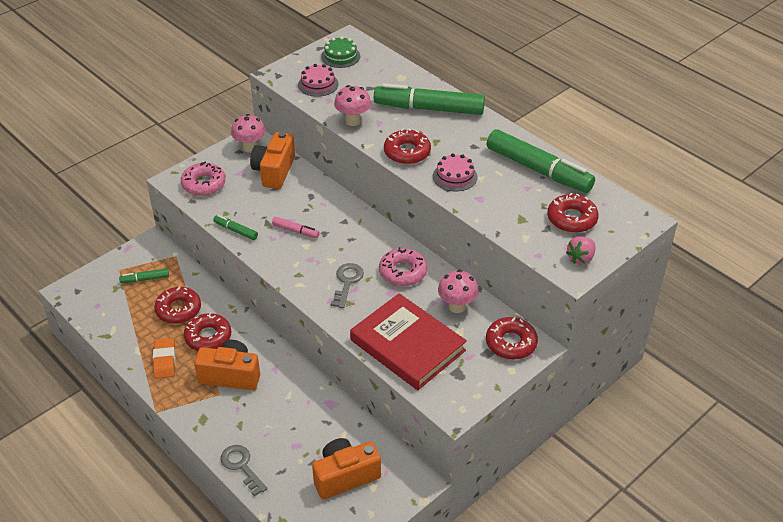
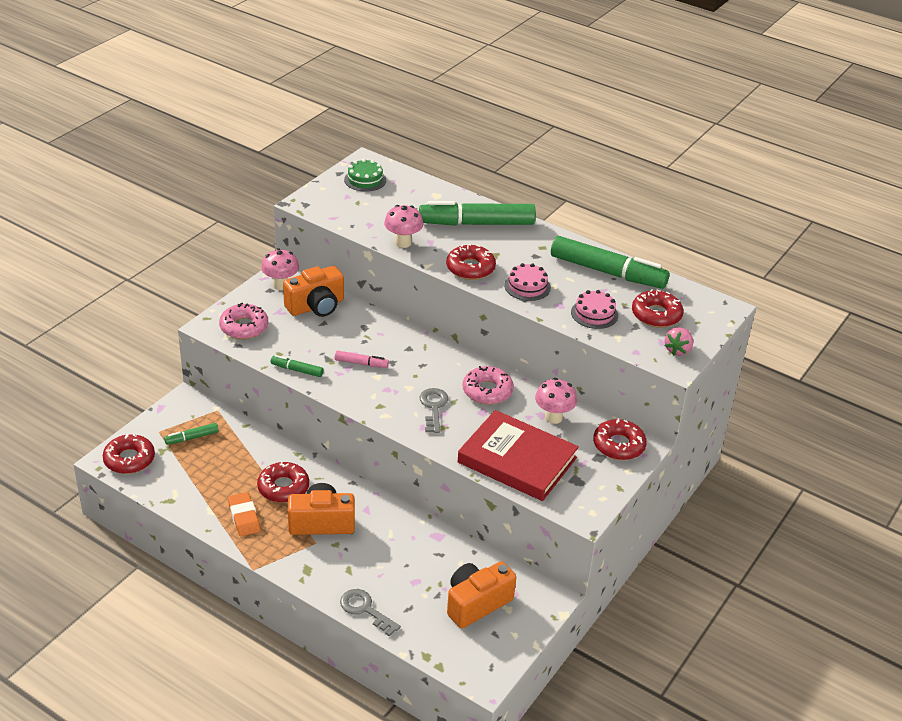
camera: 15 degrees left, 5 degrees down
red donut [154,286,201,324] -> red donut moved to [103,434,155,474]
orange camera [250,131,295,189] -> orange camera turned 120 degrees counterclockwise [283,266,344,317]
pink cake [298,64,339,97] -> pink cake moved to [571,290,618,329]

